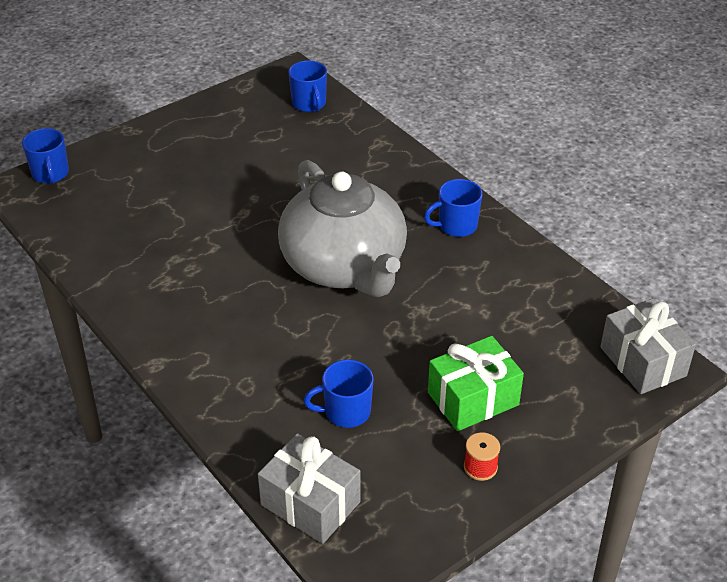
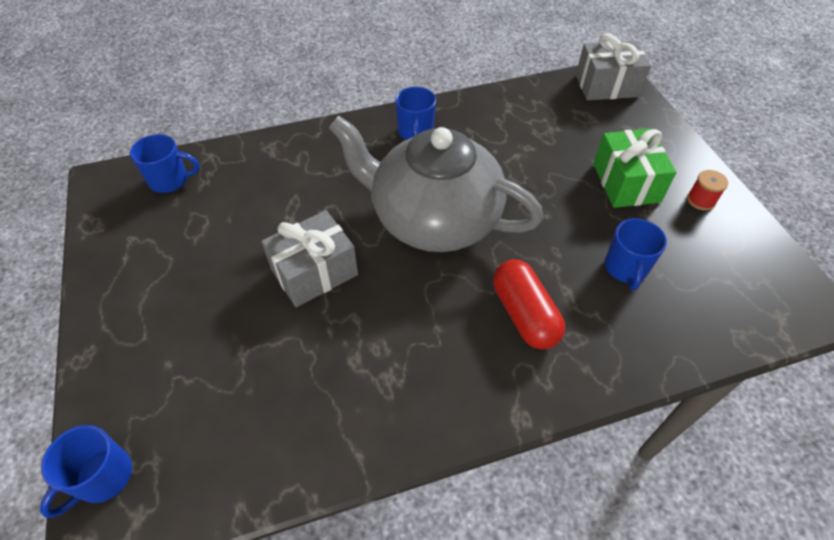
camera: 70 degrees left, 10 degrees up
blue mug [22,128,69,184] -> blue mug turned 120 degrees clockwise [40,425,132,518]
grey gift [258,433,360,544] -> grey gift moved to [261,210,358,307]
grey teapot [278,160,407,297] -> grey teapot turned 150 degrees counterclockwise [329,115,544,252]
none -> red capsule [493,259,565,349]

